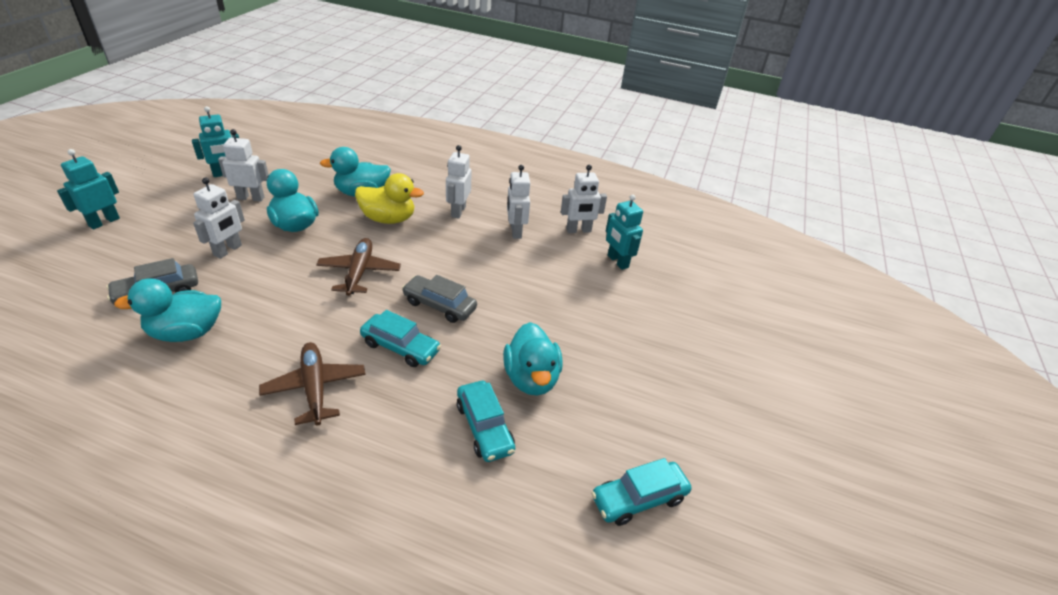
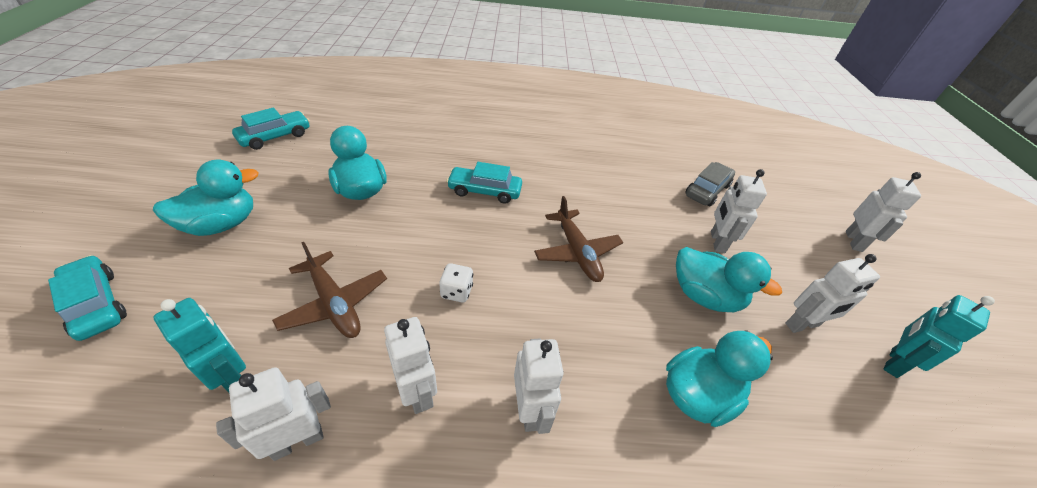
camera: 160 degrees right, 5 degrees up
turquoise robot [57,149,120,229] -> white robot [846,172,921,252]
turquoise duck [114,278,221,342] -> turquoise duck moved to [153,160,259,236]
brown plane [259,342,366,426] -> brown plane moved to [272,242,387,338]
yellow duck [355,173,424,224] -> none
grey car [402,275,477,323] -> none
turquoise car [457,381,515,462] -> turquoise car moved to [48,255,127,341]
none -> white dice [439,263,473,302]

